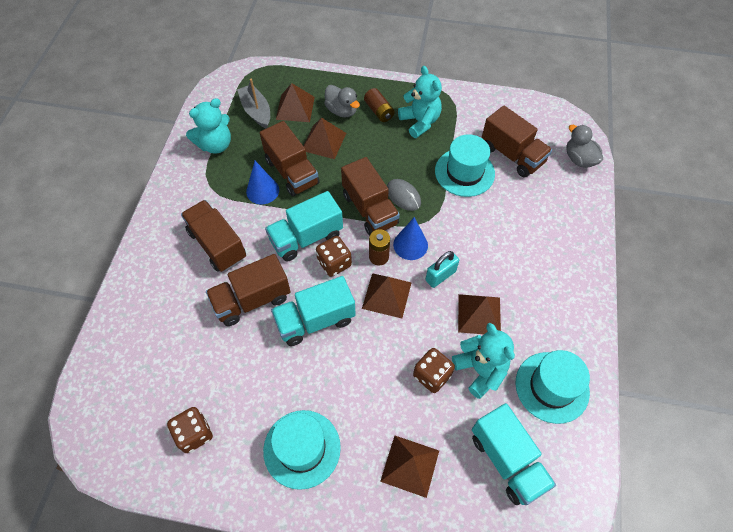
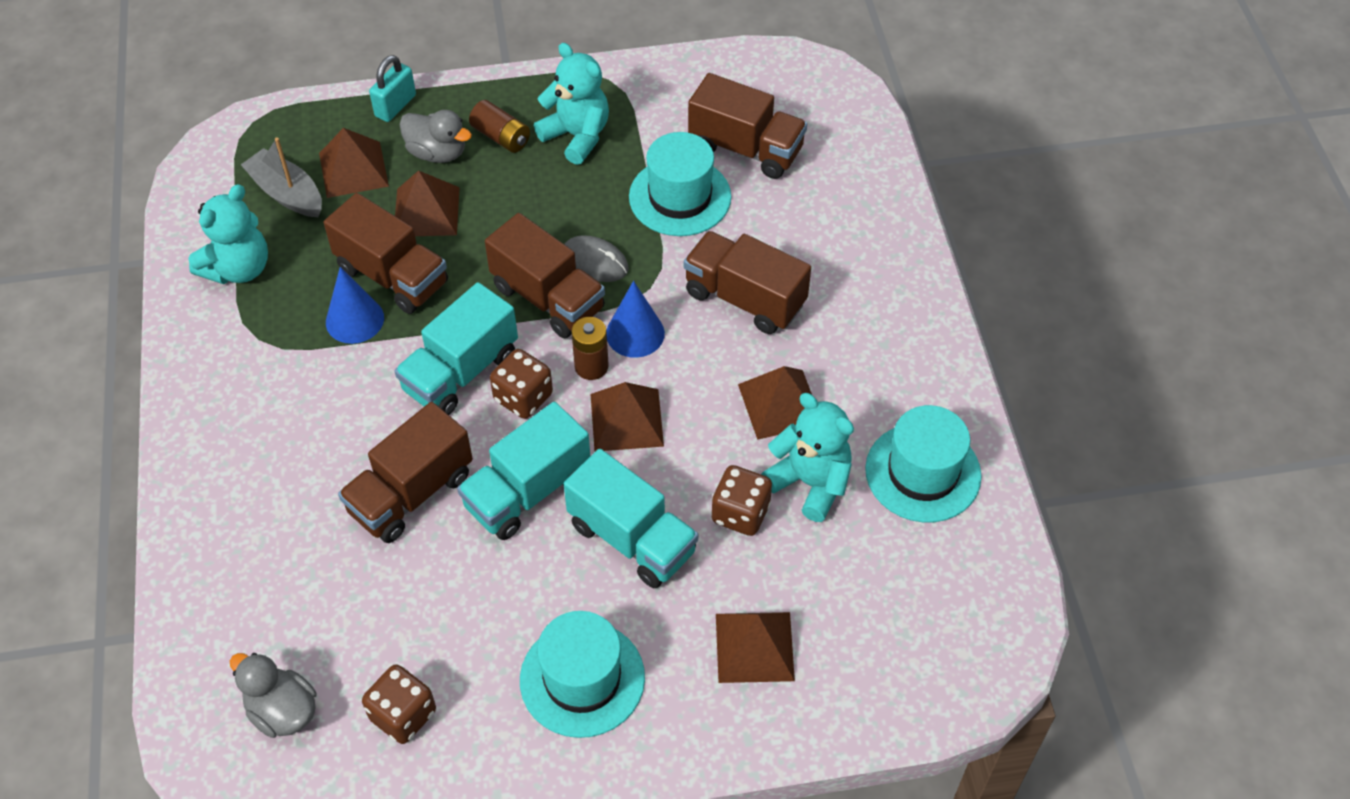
camera: 20 degrees left, 5 degrees down
brown truck [181,200,246,272] -> brown truck moved to [684,231,811,334]
turquoise padlock [426,251,459,288] -> turquoise padlock moved to [369,55,416,122]
turquoise truck [472,403,556,505] -> turquoise truck moved to [564,449,698,588]
grey duck [566,125,603,168] -> grey duck moved to [230,653,316,738]

